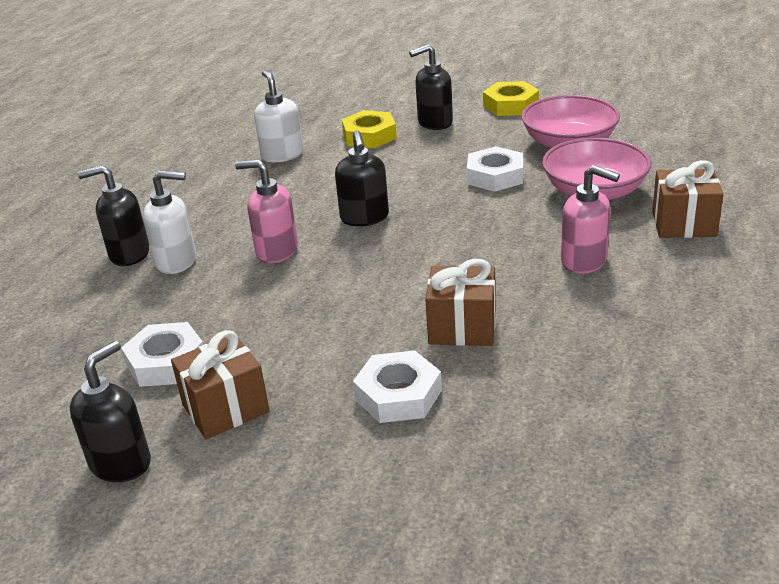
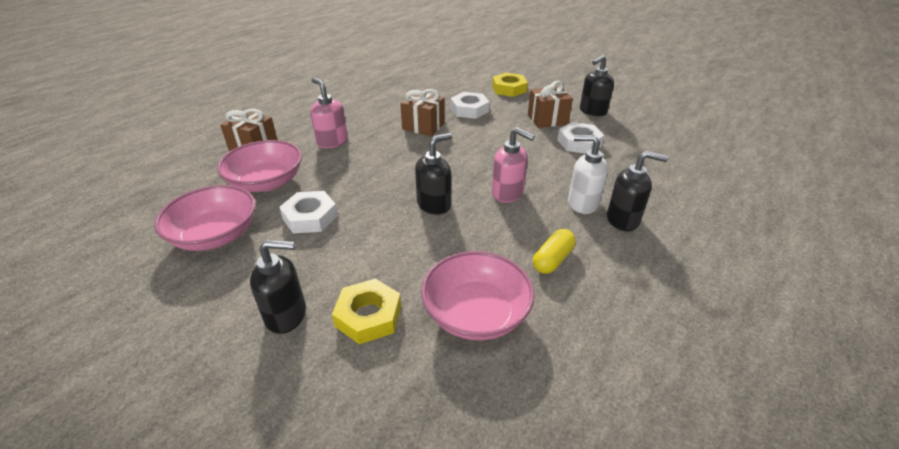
camera: 165 degrees left, 5 degrees up
white soap dispenser [254,70,303,162] -> pink bowl [421,251,535,340]
black soap dispenser [335,130,389,226] -> black soap dispenser turned 45 degrees clockwise [415,133,452,215]
yellow nut [483,81,539,116] -> yellow nut moved to [492,73,528,97]
none -> yellow capsule [533,229,576,274]

